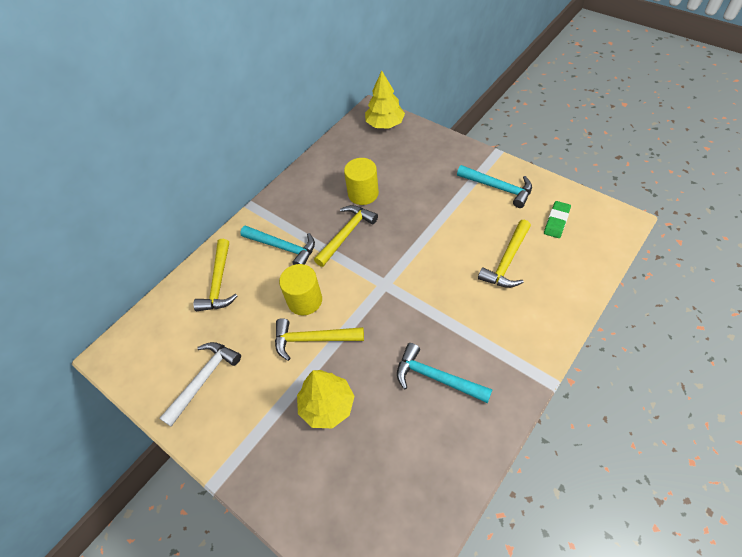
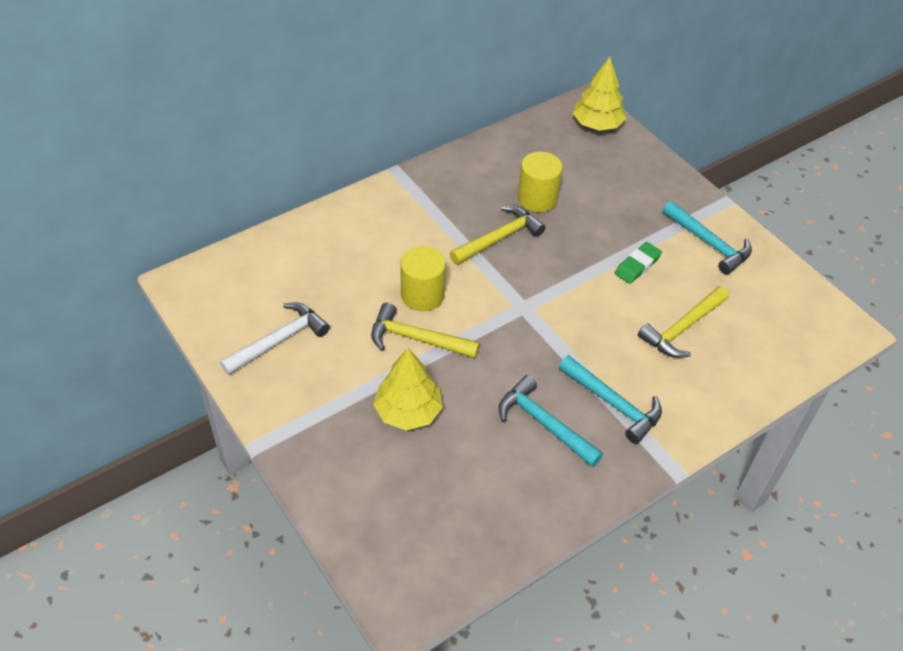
camera: 10 degrees right, 5 degrees down
yellow hammer [193,239,238,311] -> none
turquoise hammer [240,225,315,265] -> turquoise hammer moved to [559,355,662,444]
green eraser [544,201,571,238] -> green eraser moved to [615,242,662,284]

